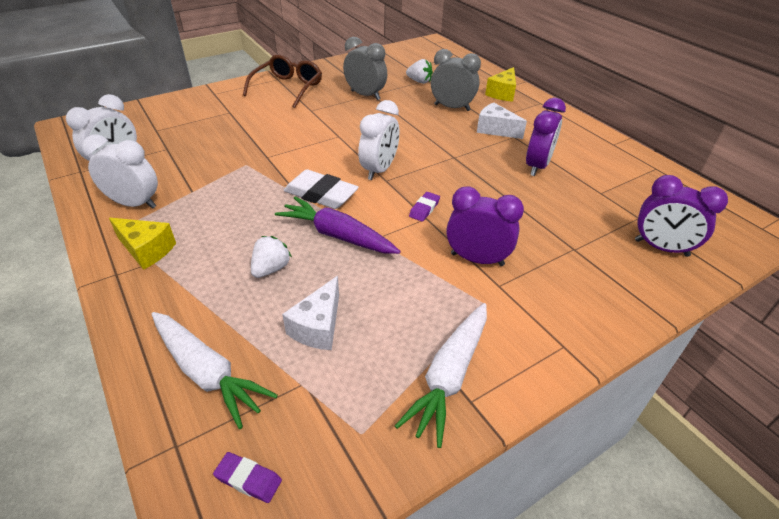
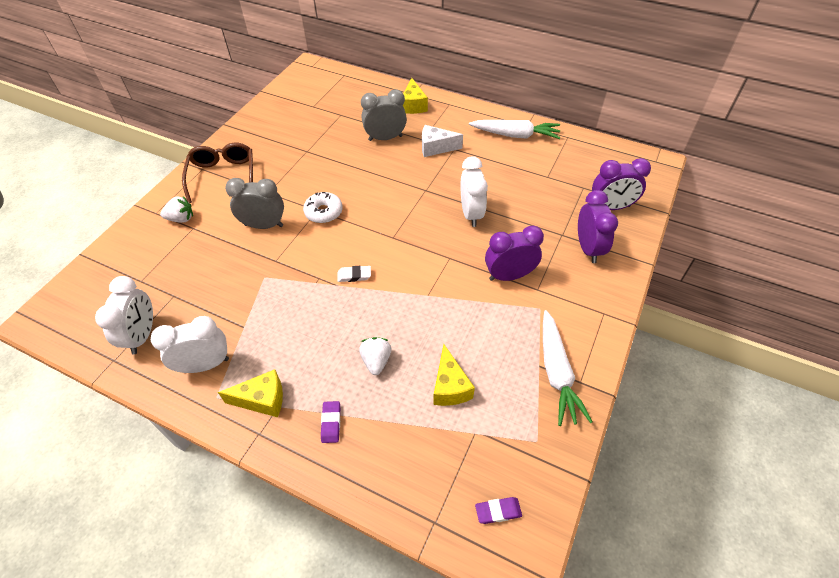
camera: 30 degrees left, 10 degrees up
white carrot [152,312,278,429] -> white carrot moved to [469,120,561,139]
purple carrot [275,197,401,254] -> none
white cheese [282,276,339,350] -> yellow cheese [433,344,475,406]
white eraser [284,170,359,209] -> white eraser [337,266,371,282], size x0.52
grey clock [343,37,387,100] -> grey clock moved to [225,178,284,229]
white clock [358,100,399,180] -> white clock moved to [461,156,488,227]
white strawberry [406,59,433,84] -> white strawberry moved to [160,196,193,223]
purple eraser [409,192,440,222] -> purple eraser moved to [321,401,340,443]
purple clock [526,98,566,176] -> purple clock moved to [578,190,618,263]
none -> white donut [303,192,343,223]

